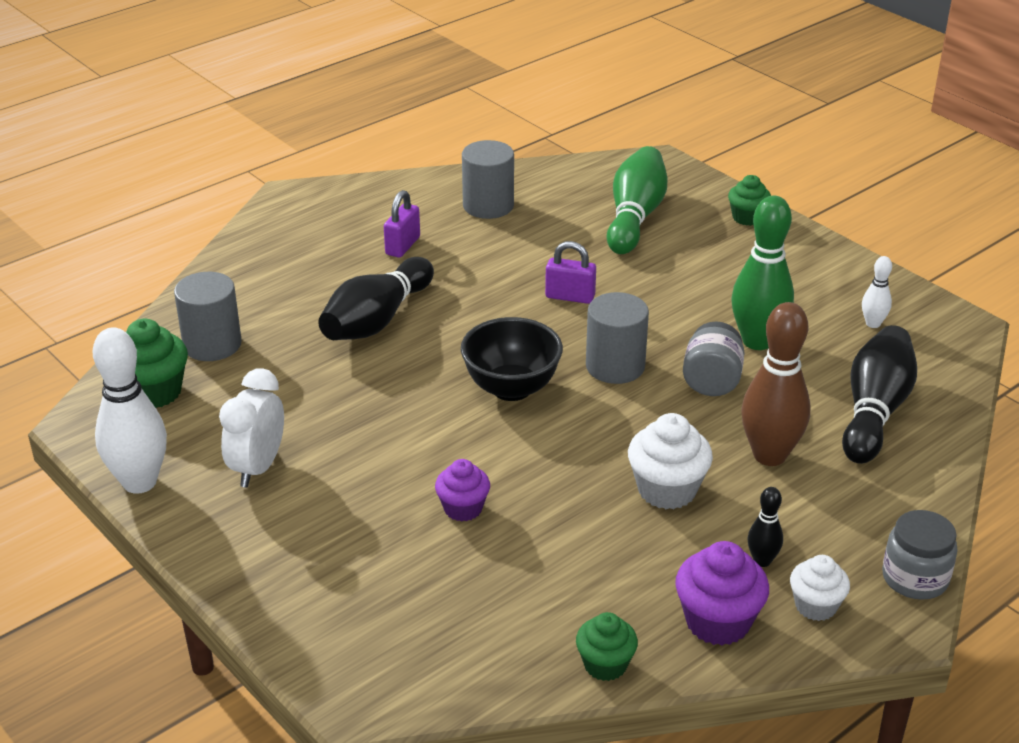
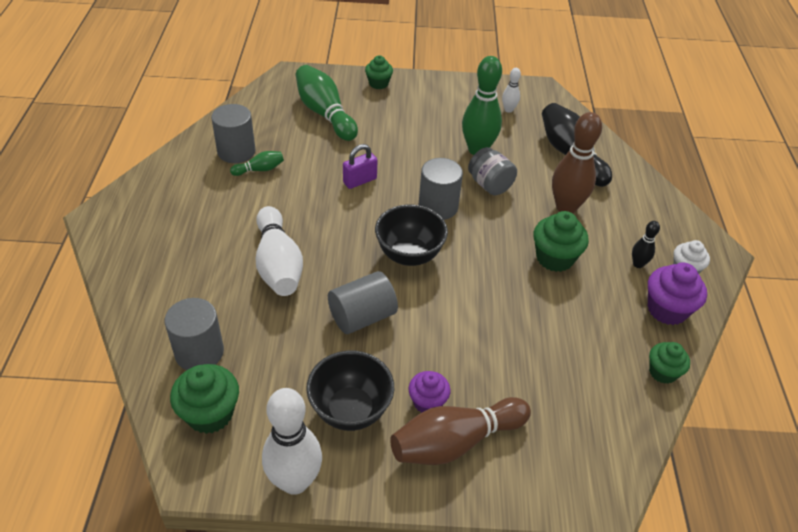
camera: 50 degrees left, 10 degrees up
white clock [219,368,284,487] -> black bowl [306,351,394,431]
black bowling pin [318,257,434,340] -> white bowling pin [255,206,303,296]
purple padlock [384,190,420,258] -> none
purple cupcake [435,459,490,522] -> purple cupcake moved to [408,371,450,413]
white cupcake [628,413,713,509] -> green cupcake [533,211,589,272]
grey jar [882,510,958,600] -> none
none -> green bowling pin [230,151,284,176]
none -> grey cylinder [328,271,398,334]
none -> brown bowling pin [390,397,531,465]

